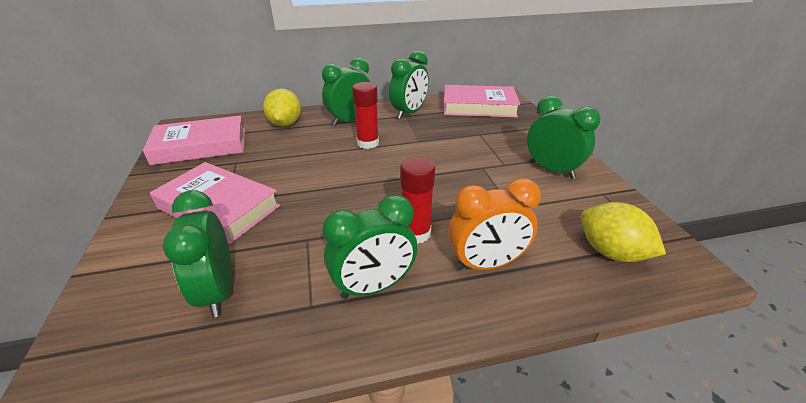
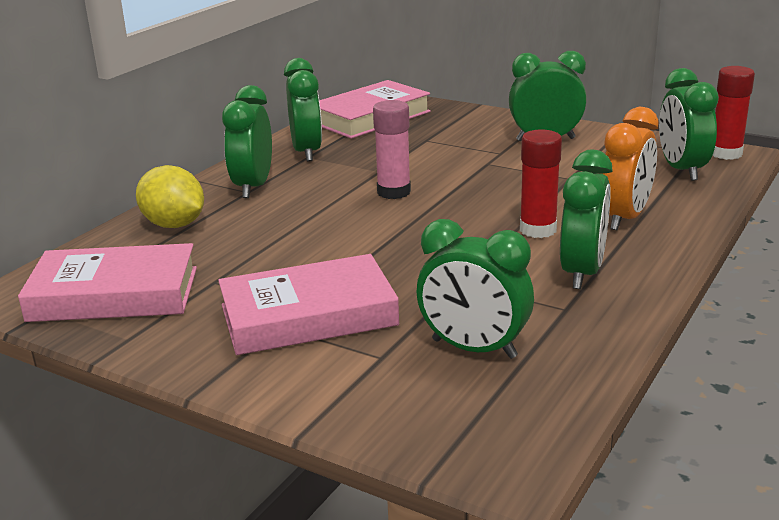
camera: 45 degrees left, 10 degrees down
pink book [143,115,245,165] -> pink book turned 60 degrees clockwise [18,243,197,322]
red glue stick [352,82,379,149] -> red glue stick moved to [712,66,755,160]
yellow lemon [581,202,666,262] -> green clock [659,68,719,181]
none -> pink glue stick [373,100,411,199]

